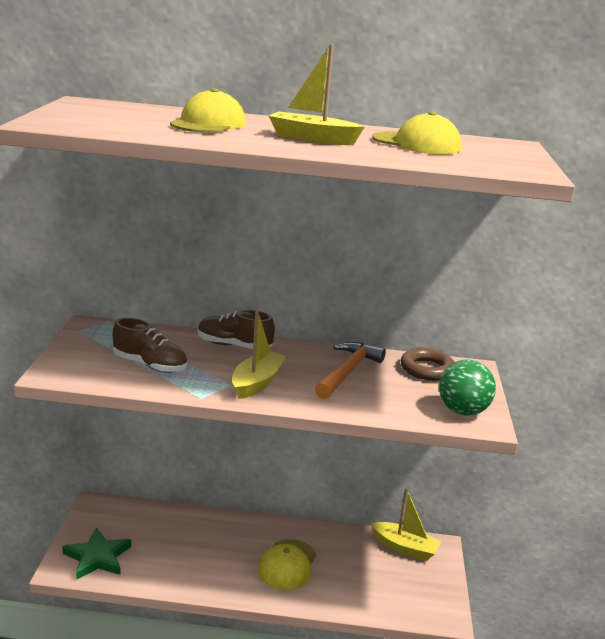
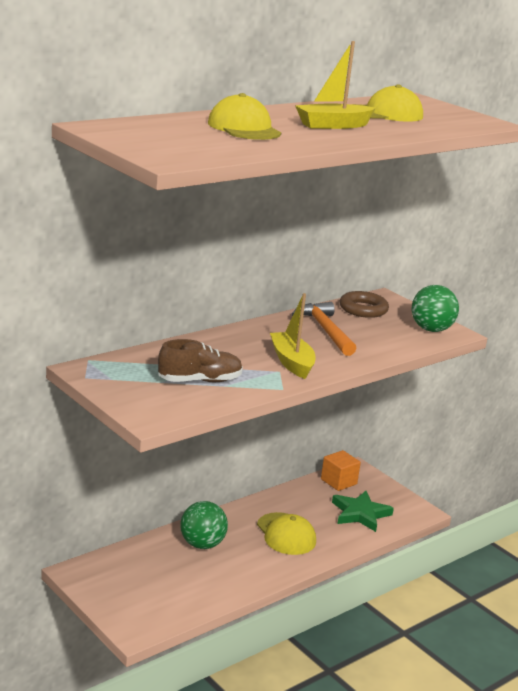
camera: 45 degrees left, 0 degrees up
green star [62,527,131,580] -> green star moved to [332,491,394,532]
brown shoe [198,310,275,349] -> none
yellow boat [371,488,441,561] -> orange cube [321,450,361,491]
none -> green ball [180,501,228,549]

